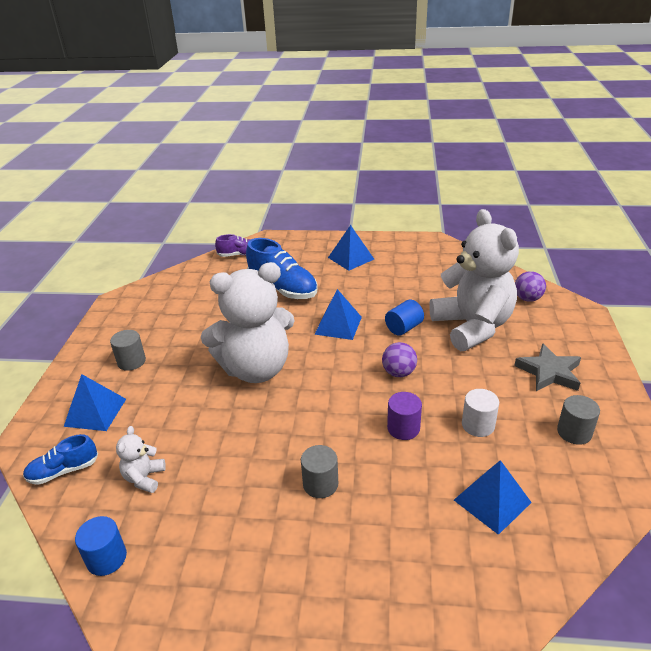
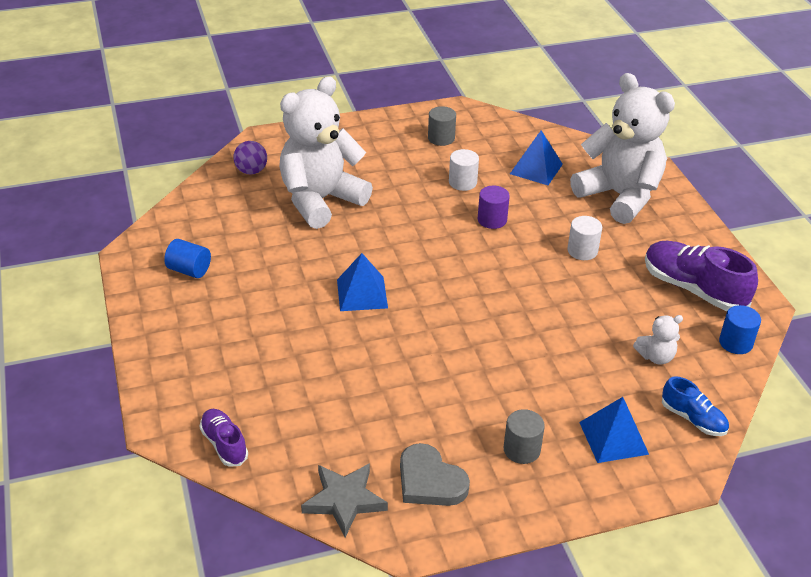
camera: 115 degrees left, 5 degrees up
white teddy bear [201,262,295,383] -> white teddy bear moved to [570,73,675,224]
blue shoe [246,238,318,299] -> none
grey cylinder [301,445,338,498] -> white cylinder [567,216,602,260]
blue pyramid [328,225,374,271] -> none
purple ball [382,342,417,377] -> none
blue cylinder [385,300,424,336] -> blue cylinder moved to [164,239,211,278]
grey star [514,343,581,391] -> grey star moved to [301,463,388,537]
none -> grey heart [400,443,470,506]
none -> purple shoe [645,241,758,311]

